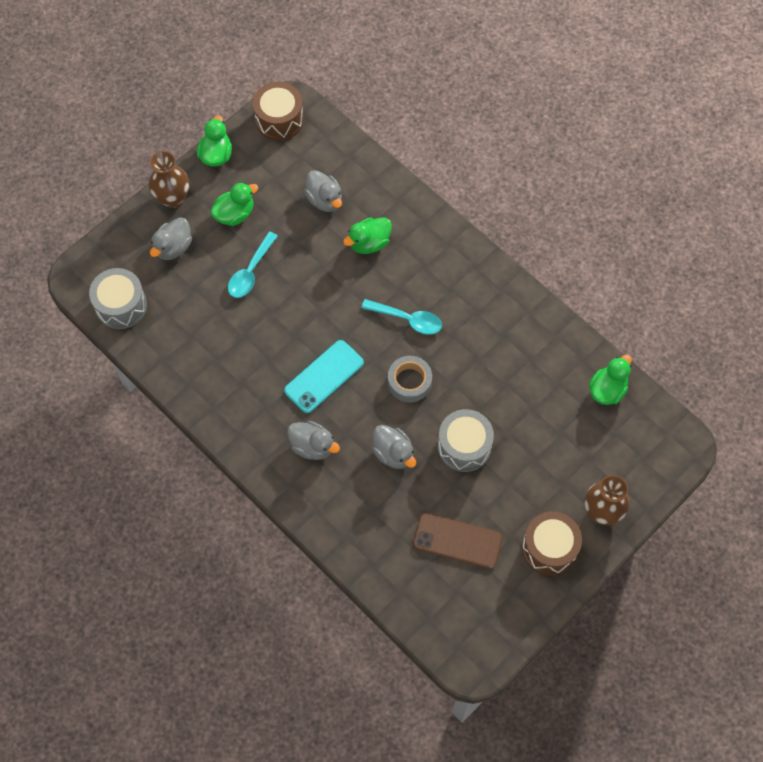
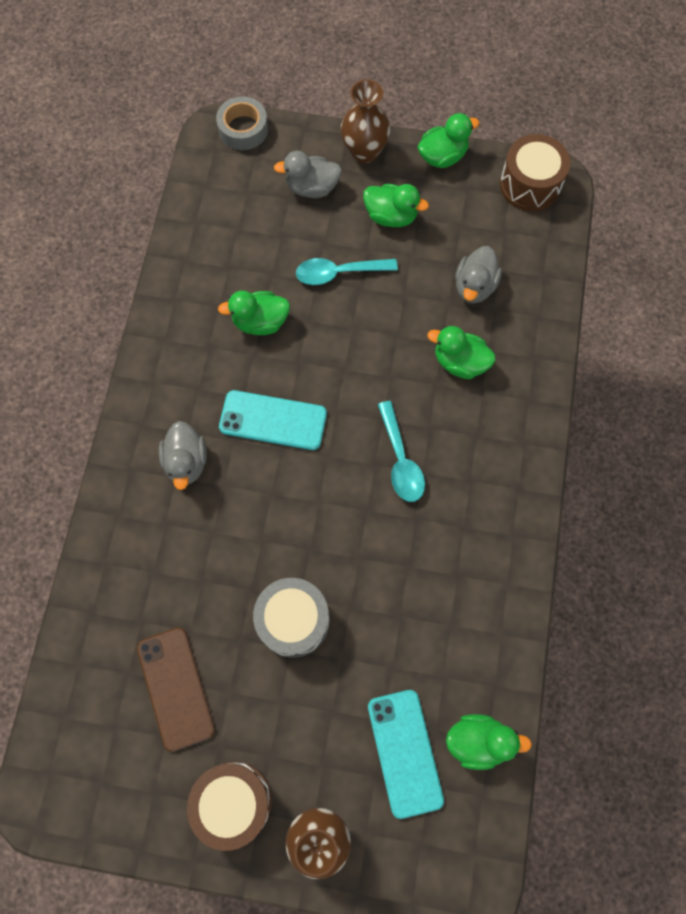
camera: 55 degrees right, 5 degrees up
grey drum [89,268,147,329] -> none
grey duck [372,425,416,469] -> none
grey tape [388,356,432,403] -> grey tape moved to [216,96,268,150]
none -> green duck [218,291,290,335]
none -> turquoise phone [368,690,444,819]

